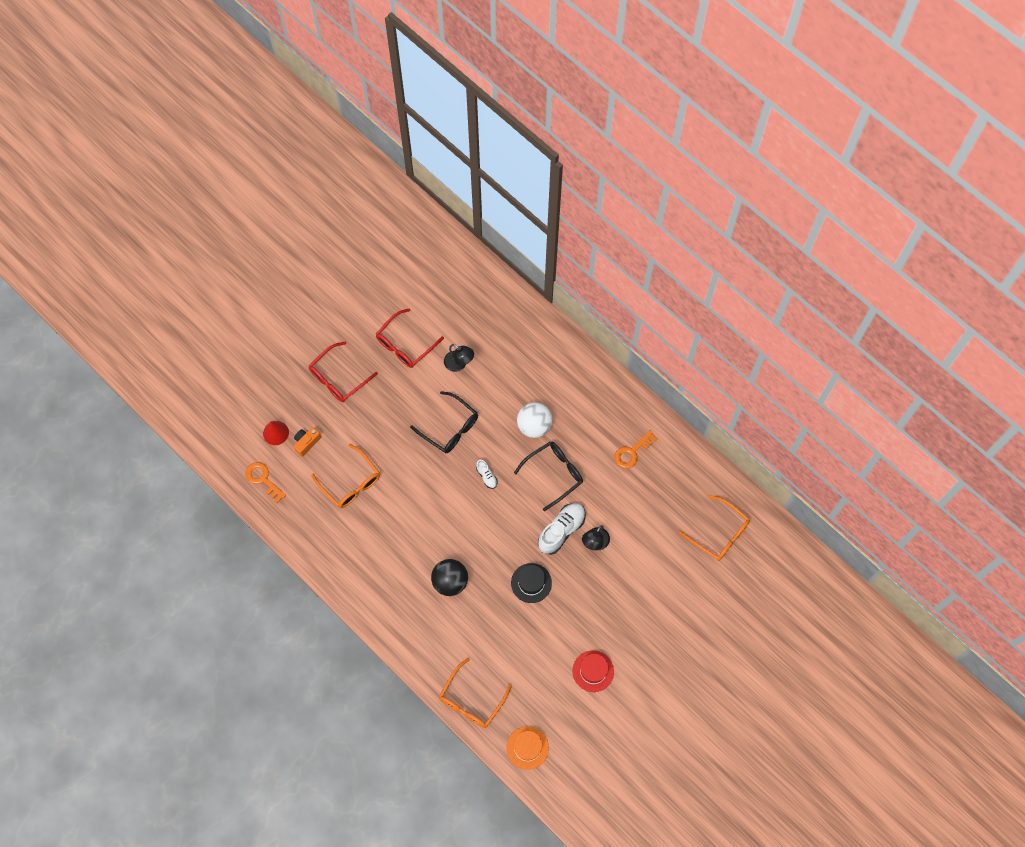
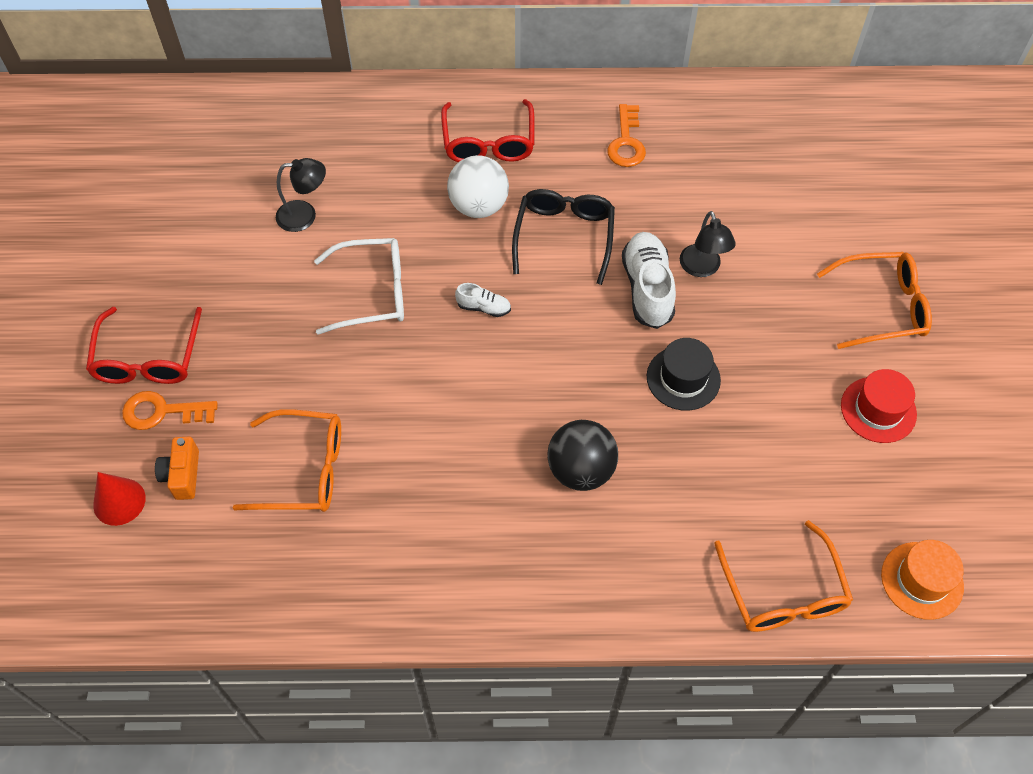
camera: 45 degrees left, 10 degrees down
orange key [245,462,286,503] -> orange key moved to [122,391,218,430]
red glasses [376,308,444,368] -> red glasses moved to [441,99,535,162]
black glasses [410,391,478,453] -> white glasses [314,238,404,335]
orange glasses [679,495,750,561] -> orange glasses moved to [817,252,932,349]

